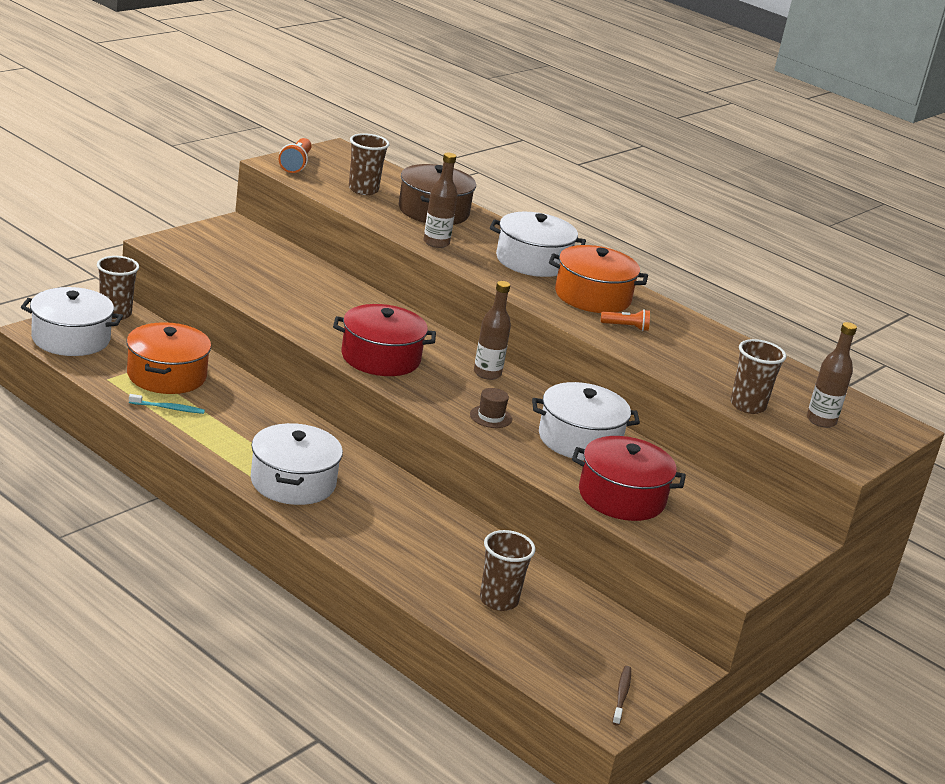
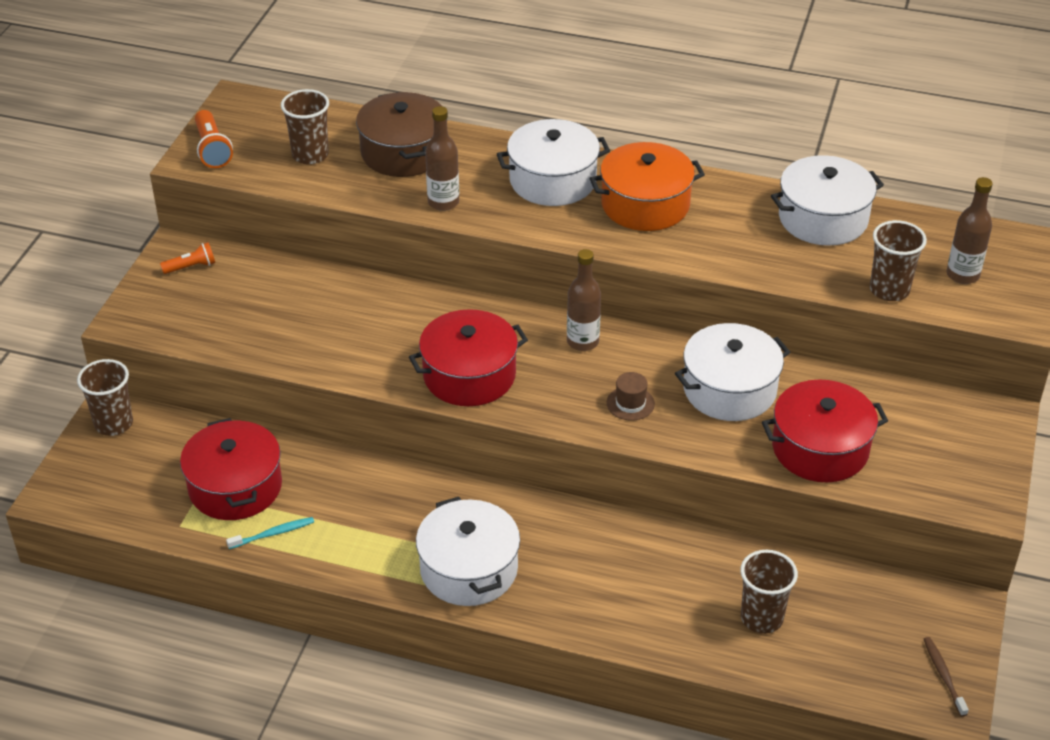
camera: 20 degrees left, 15 degrees up
white pot [21,287,123,356] -> white pot moved to [771,155,884,246]
orange pot [127,322,211,394] -> red pot [180,418,282,520]
orange flashlight [601,309,650,331] -> orange flashlight moved to [160,242,215,274]

